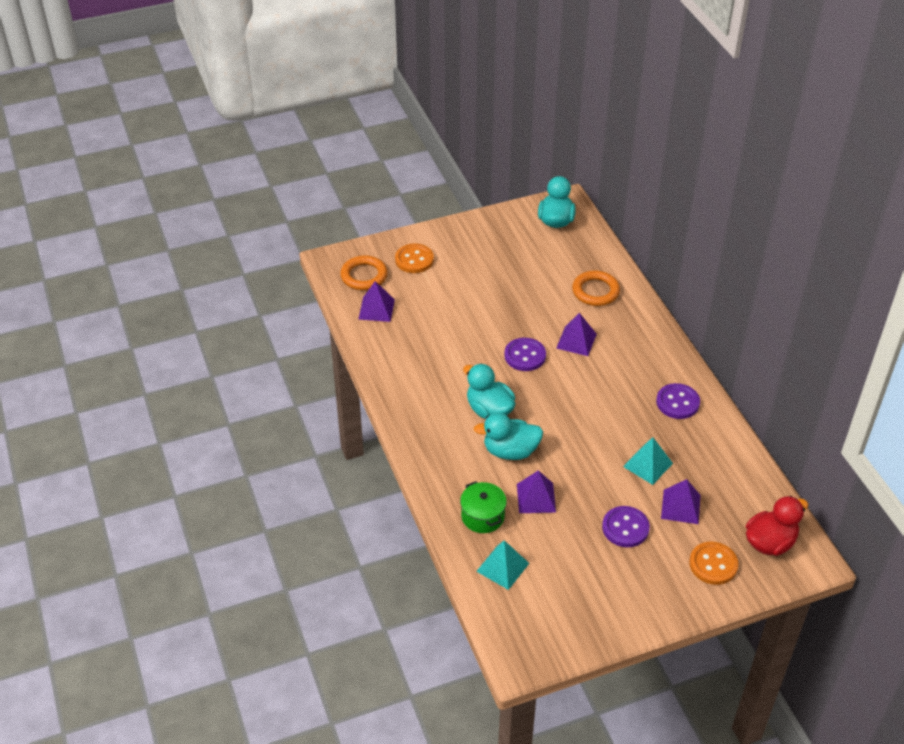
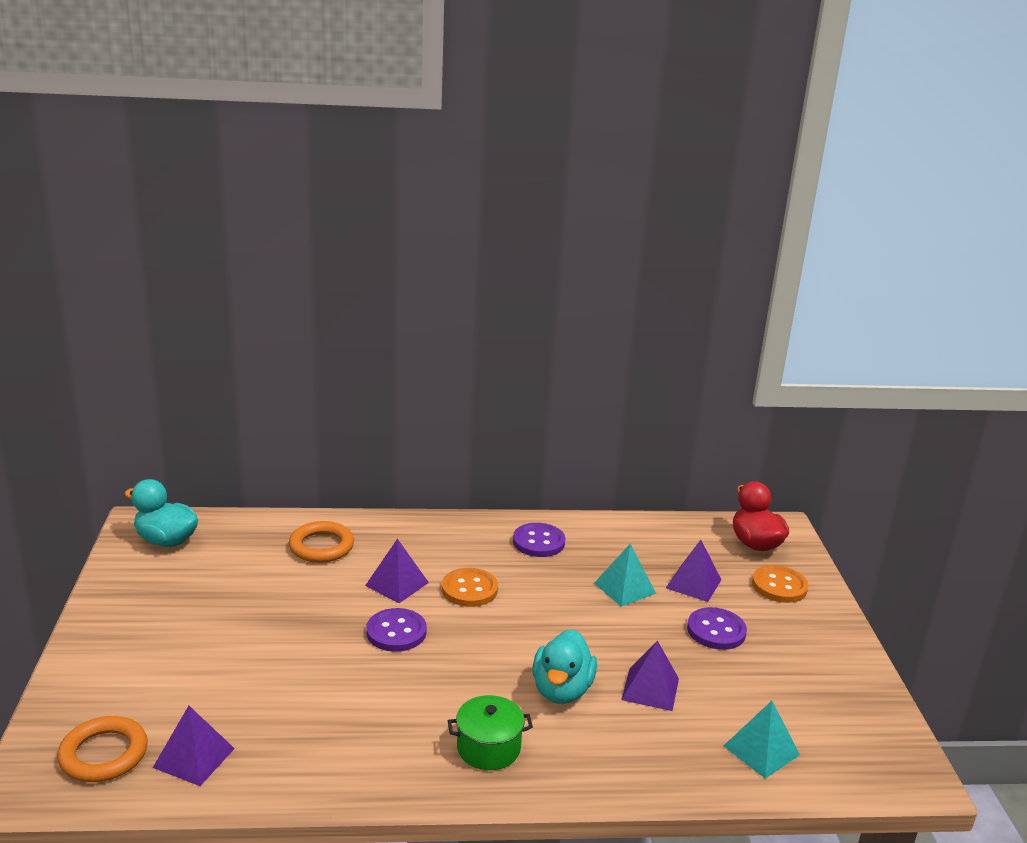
camera: 75 degrees left, 20 degrees down
orange button [395,244,434,273] -> orange button moved to [442,568,498,607]
green pot [460,481,507,533] -> green pot moved to [448,695,533,770]
turquoise duck [463,363,516,419] -> none

